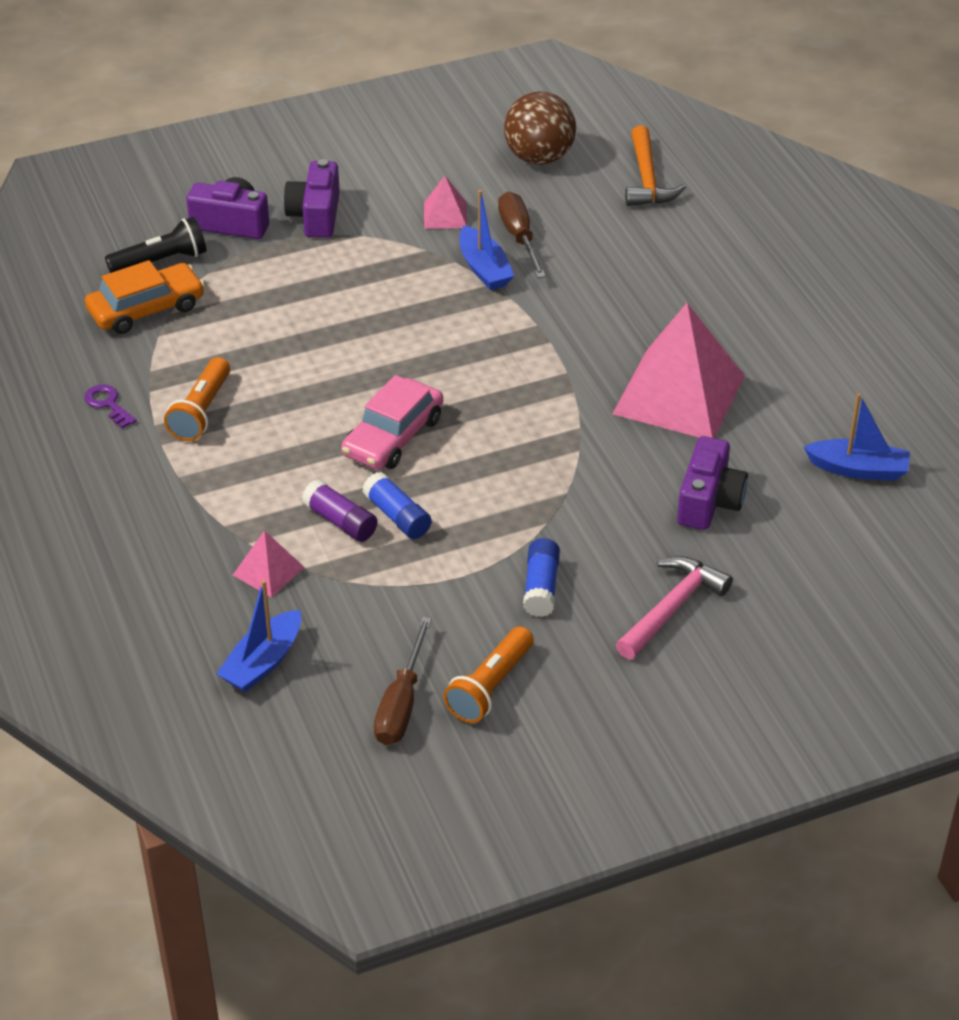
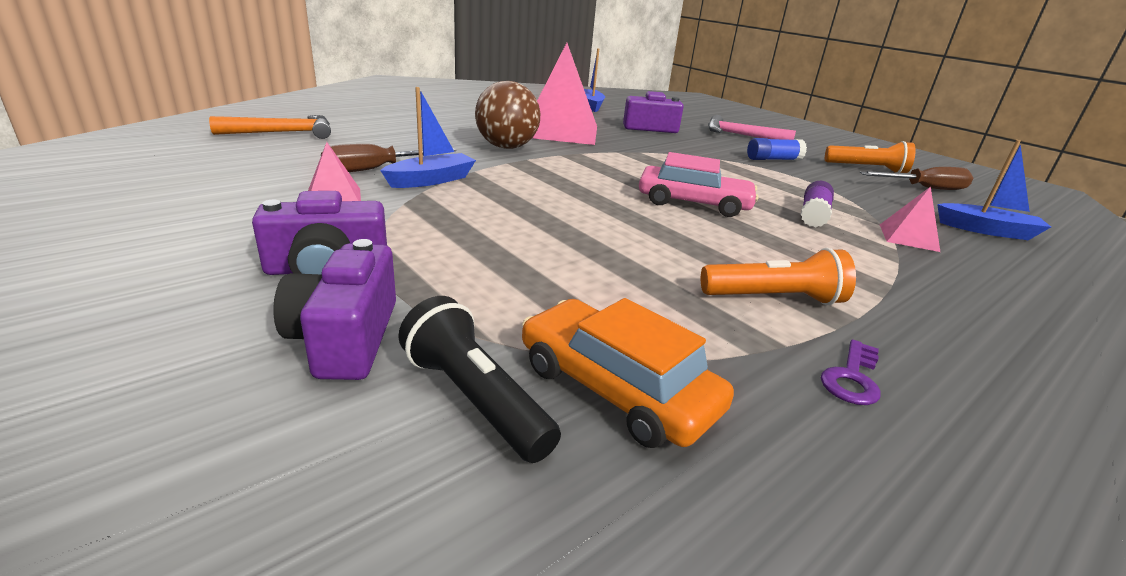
camera: 110 degrees left, 15 degrees down
blue glue stick [362,472,432,539] -> none
brown ball [504,91,576,165] -> brown ball moved to [475,81,540,149]

